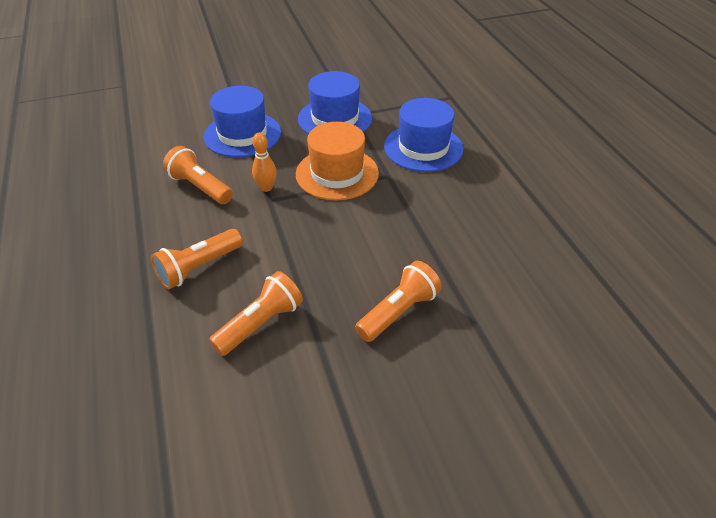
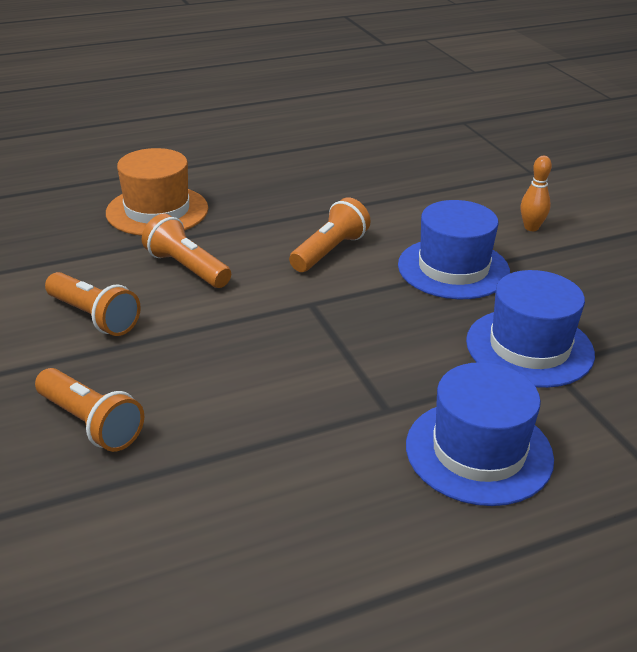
camera: 85 degrees right, 10 degrees down
orange bowling pin [252,133,277,192] -> orange bowling pin moved to [520,156,552,231]
orange hat [296,122,379,200] -> orange hat moved to [106,148,208,236]

